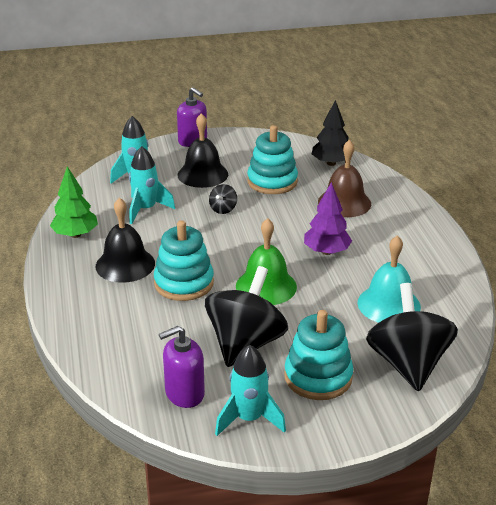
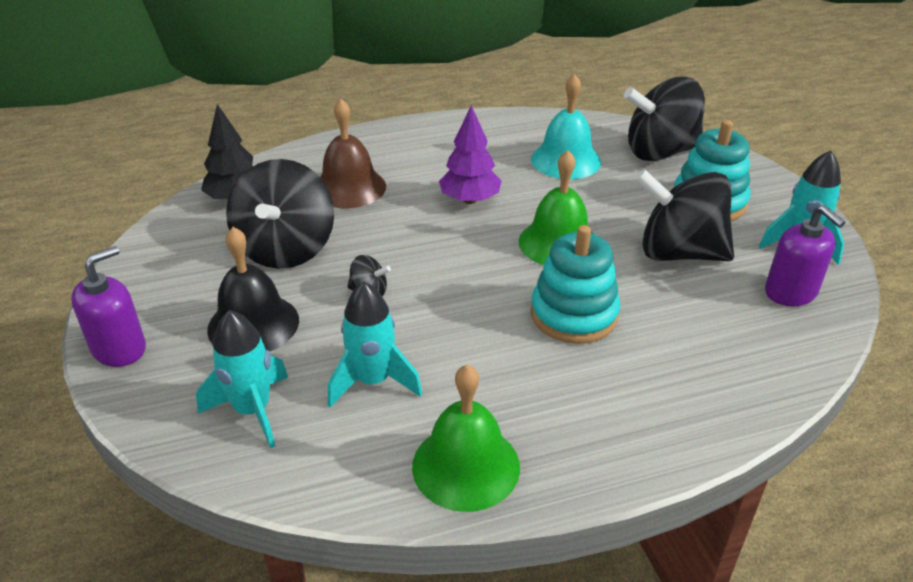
camera: 95 degrees left, 5 degrees up
green tree [50,166,98,238] -> green bell [412,364,520,512]
black bell [96,198,155,283] -> none
turquoise stacking toy [247,125,298,194] -> black spinning top [226,159,334,269]

